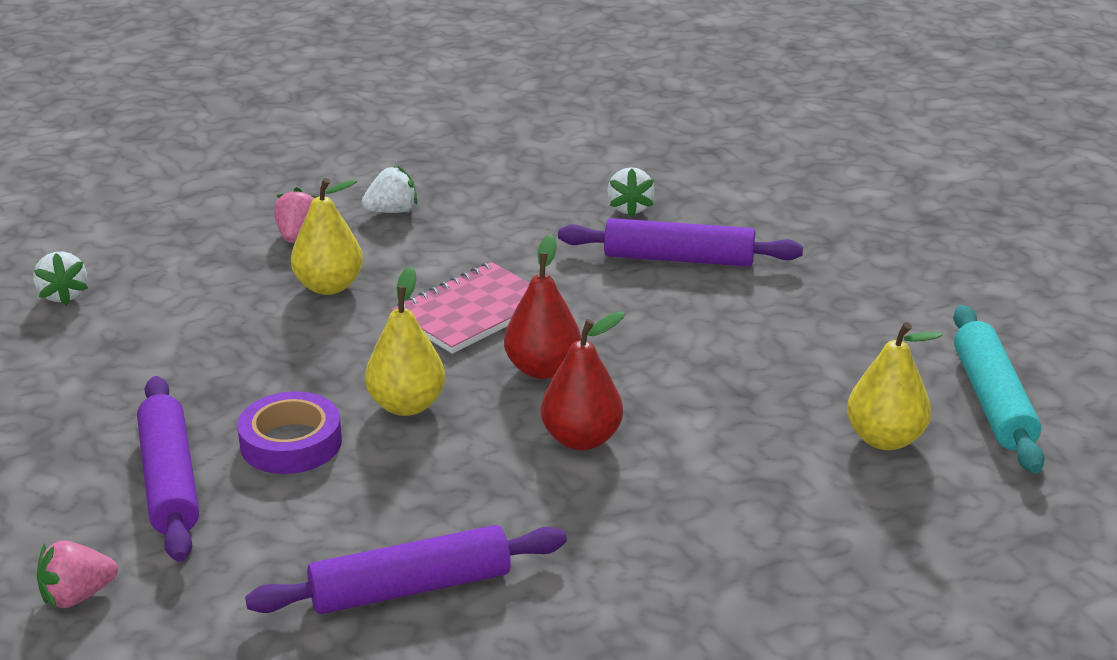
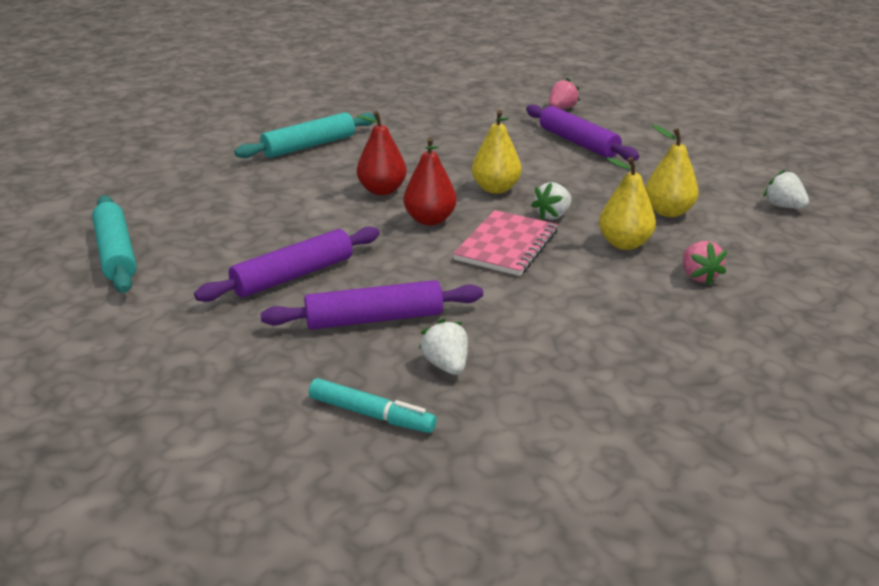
camera: 160 degrees right, 0 degrees up
purple tape [237,391,342,474] -> none
purple rolling pin [245,525,567,614] -> purple rolling pin moved to [194,227,380,302]
white strawberry [362,166,417,213] -> white strawberry moved to [531,182,572,221]
yellow pear [847,322,942,450] -> yellow pear moved to [645,125,699,217]
none -> turquoise rolling pin [234,112,376,158]
none -> turquoise marker [309,378,437,433]

